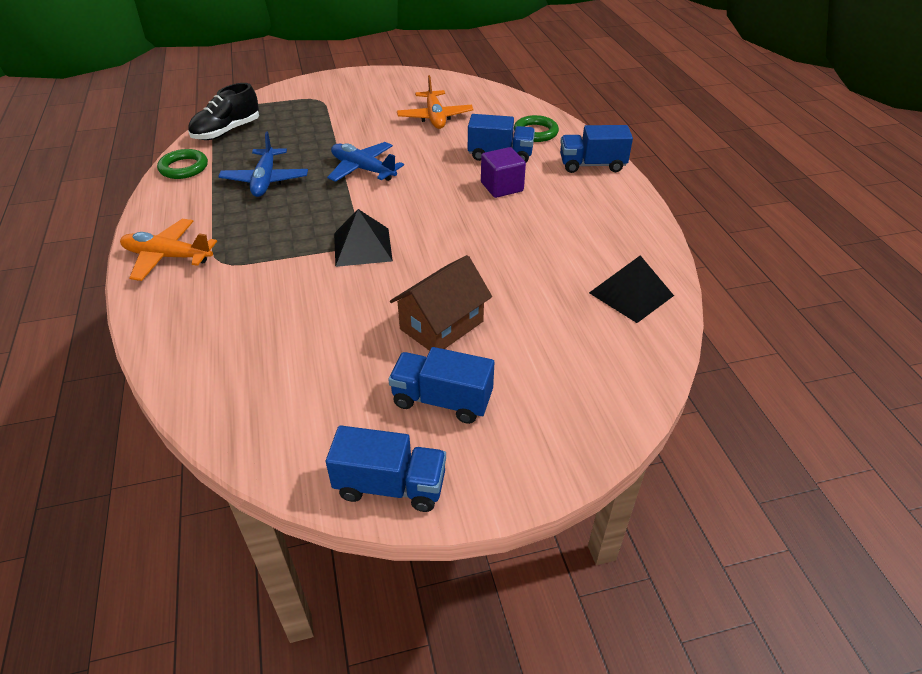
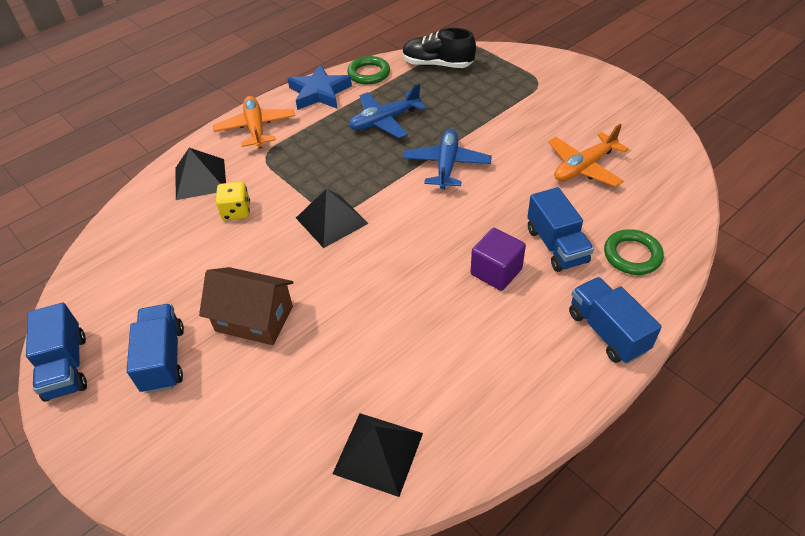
camera: 65 degrees right, 5 degrees up
none -> black pyramid [175,148,226,200]
none -> yellow dice [216,182,250,221]
none -> blue star [288,64,352,110]

